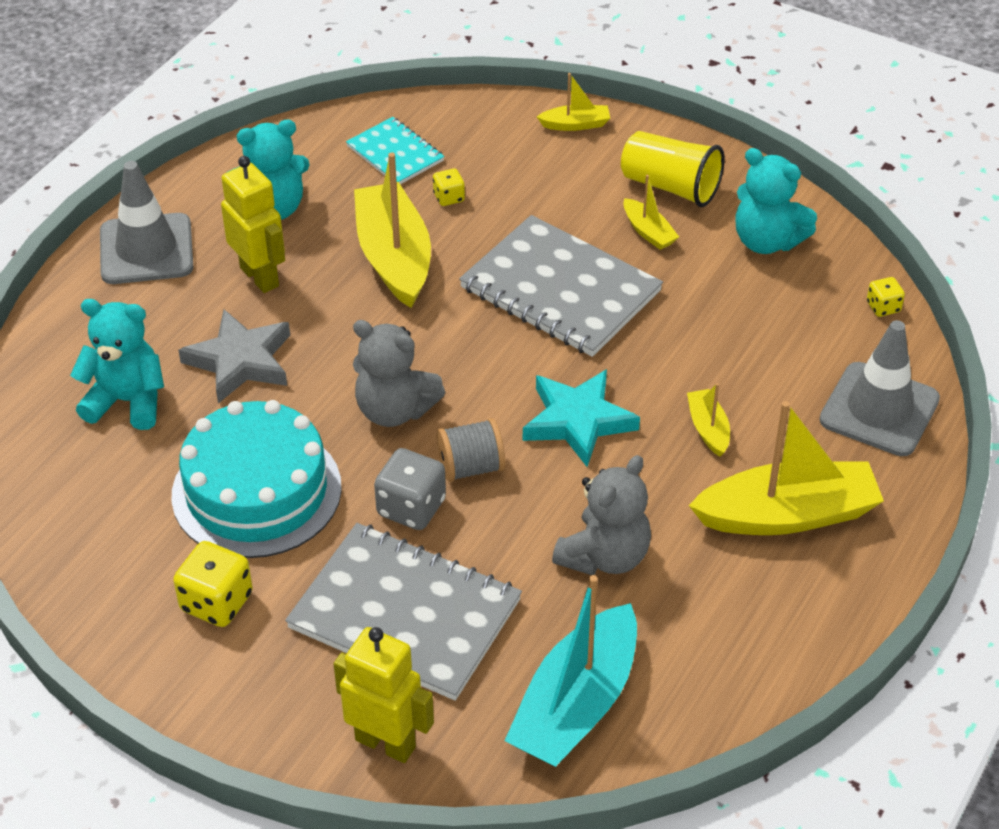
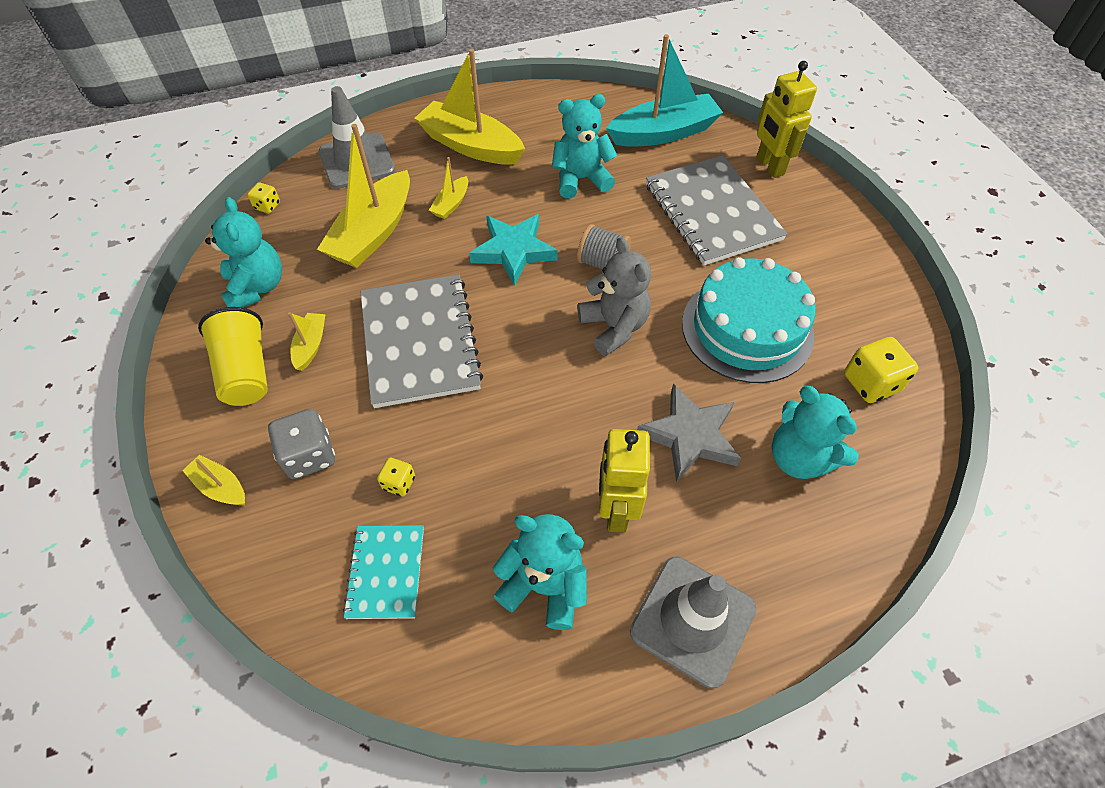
camera: 140 degrees left, 10 degrees up
yellow dice [173,541,253,627] -> yellow dice moved to [844,337,918,403]
yellow boat [354,152,431,308] -> yellow boat moved to [317,124,410,268]
grey dice [374,448,446,530] -> grey dice moved to [268,409,335,479]
grey teddy bear [552,455,651,575] -> turquoise teddy bear [552,94,617,198]

